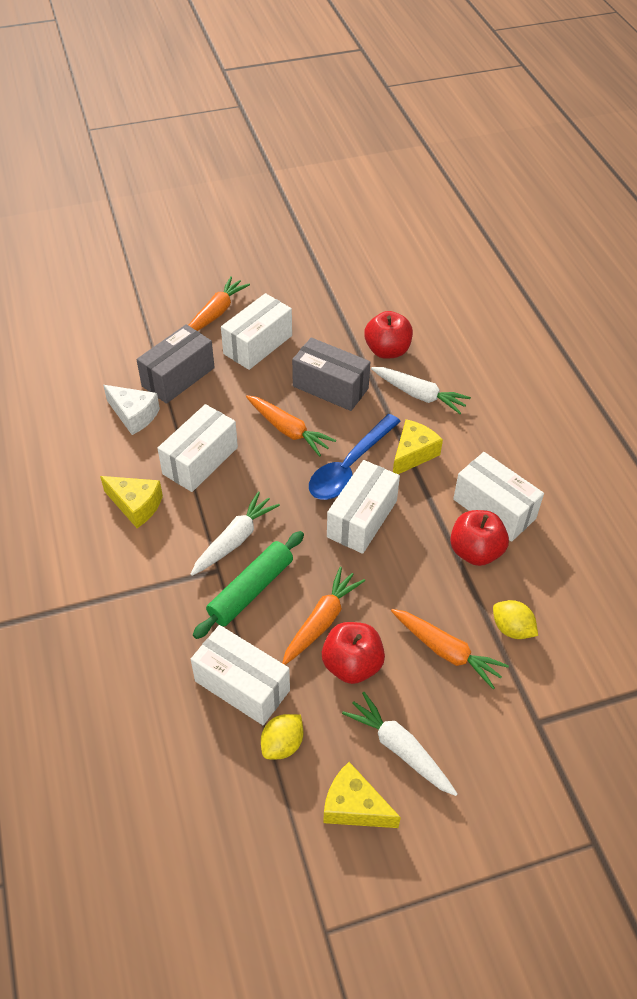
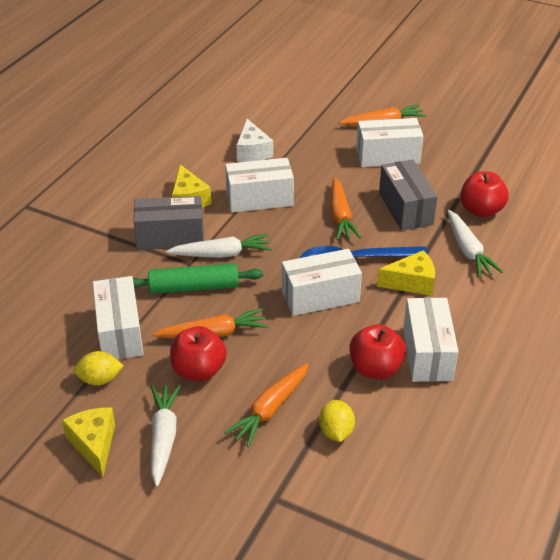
camera: 45 degrees right, 10 degrees down
grey box [136,324,215,404] -> grey box moved to [134,196,204,250]
orange carrot [391,609,509,689] -> orange carrot turned 45 degrees clockwise [224,363,309,447]

